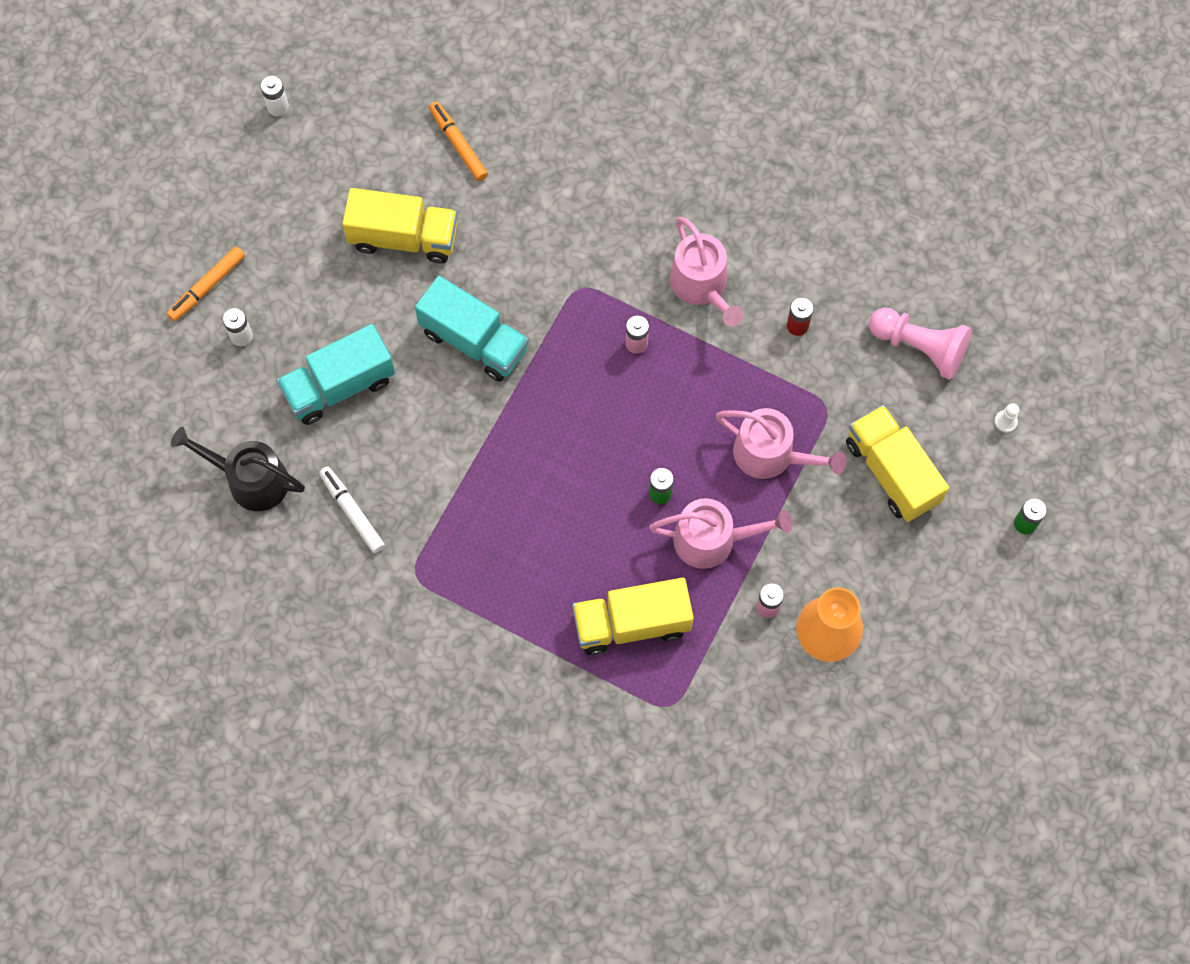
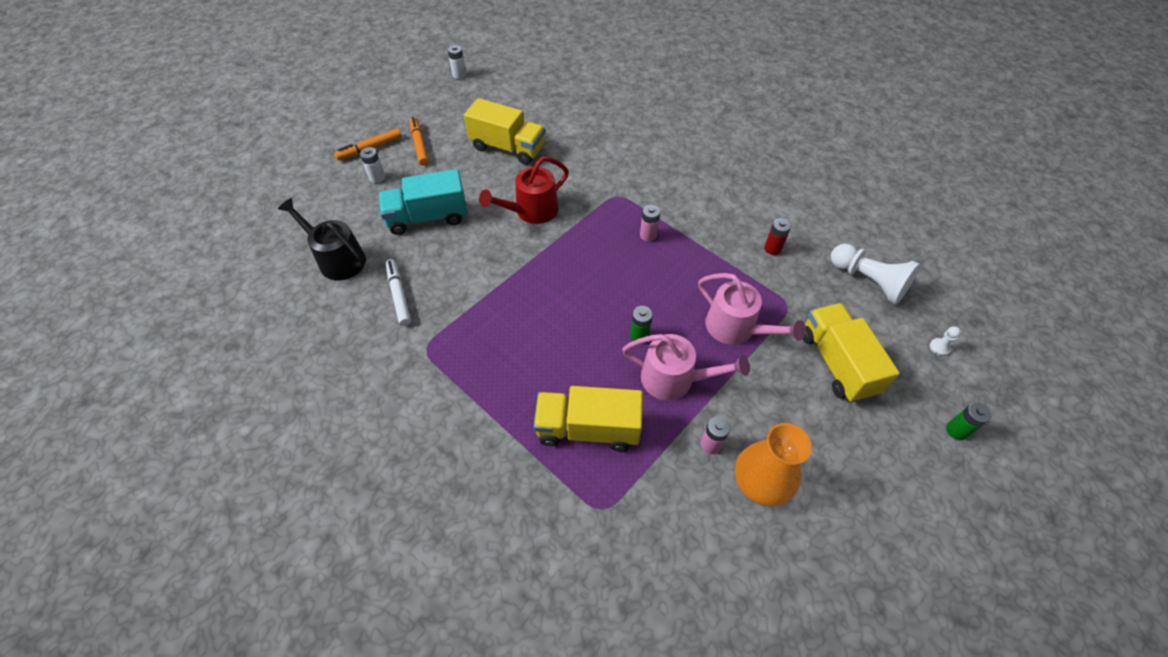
camera: 15 degrees right, 15 degrees down
turquoise truck [415,276,529,382] -> red watering can [479,157,569,224]
orange marker [429,101,488,181] -> orange marker moved to [410,117,429,166]
pink watering can [670,217,744,326] -> none
pink pawn [869,308,972,380] -> white pawn [831,244,920,305]

